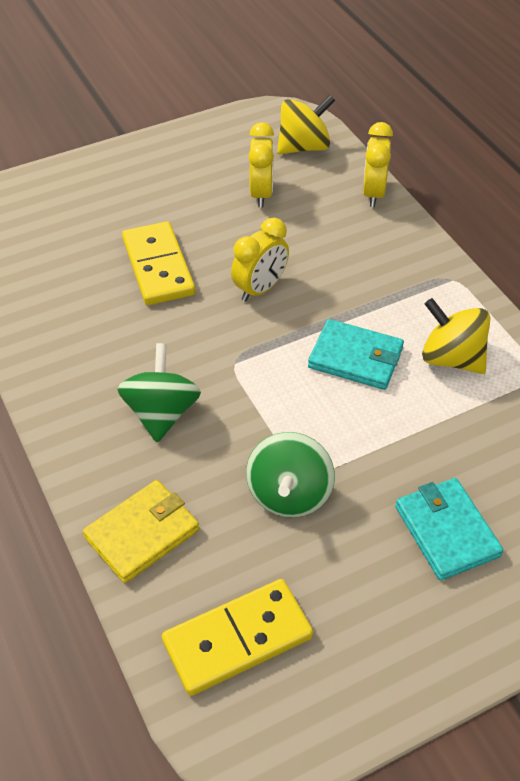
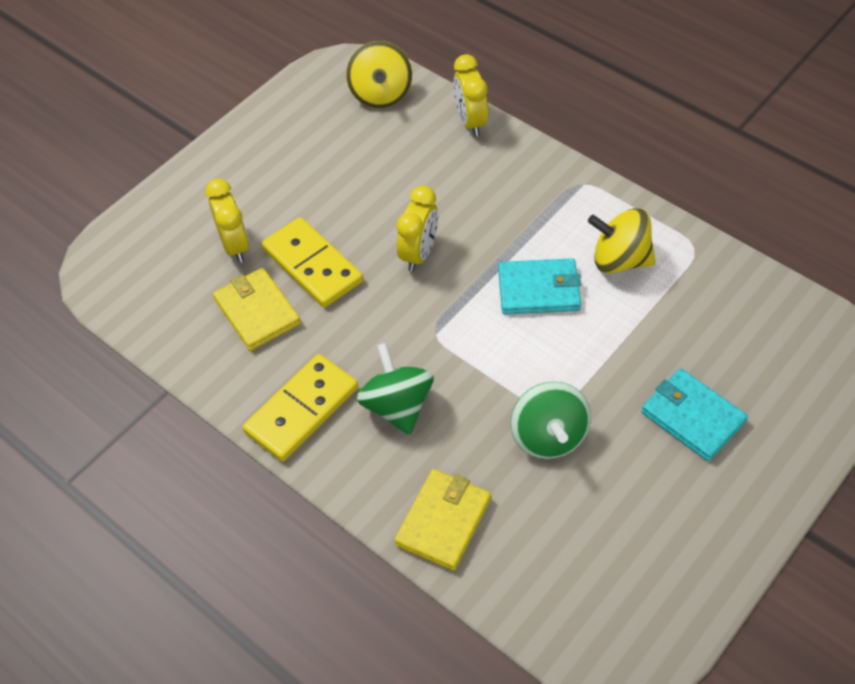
camera: 20 degrees left, 5 degrees up
yellow domino [162,579,313,696] -> yellow domino moved to [243,354,358,461]
yellow clock [248,122,274,208] -> yellow clock moved to [205,179,249,263]
yellow spinning top [277,95,335,154] -> yellow spinning top turned 135 degrees clockwise [346,41,412,108]
none -> yellow wallet [213,268,301,351]

